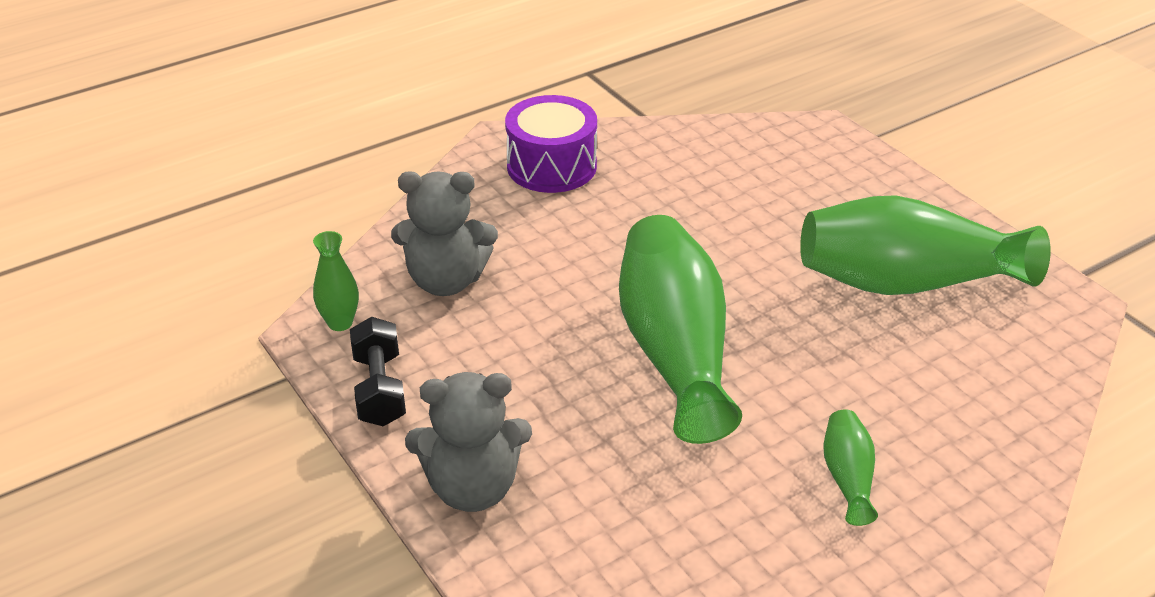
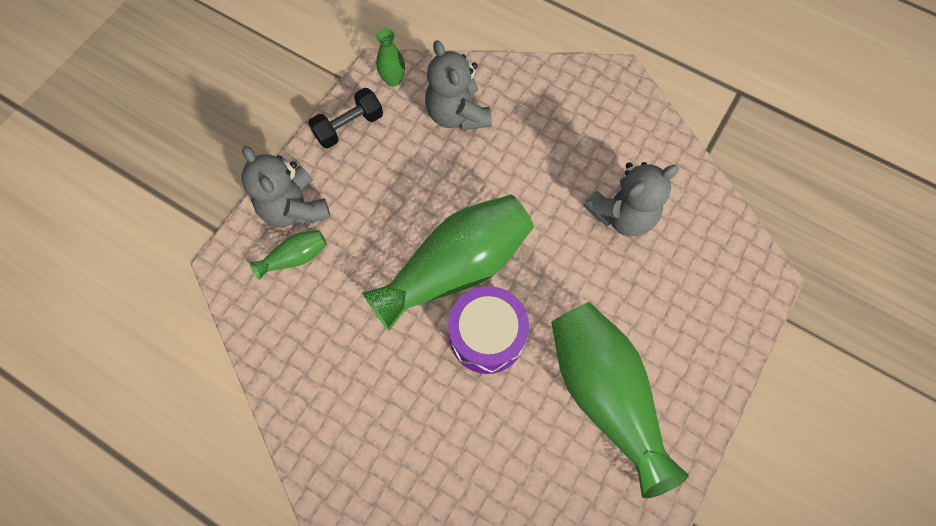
camera: 65 degrees right, 30 degrees up
purple drum [505,95,597,193] -> purple drum moved to [448,286,529,374]
green vase [823,409,878,526] -> green vase moved to [250,230,327,280]
none -> grey teddy bear [584,162,679,236]

